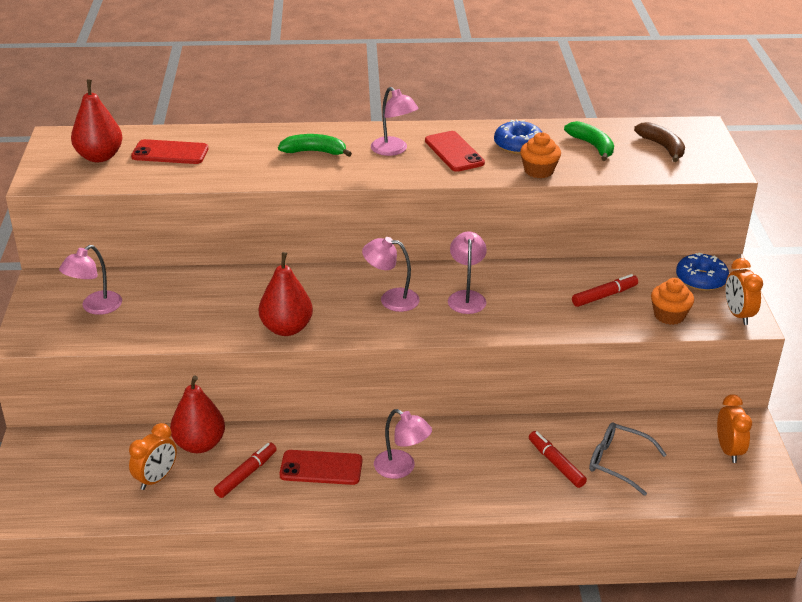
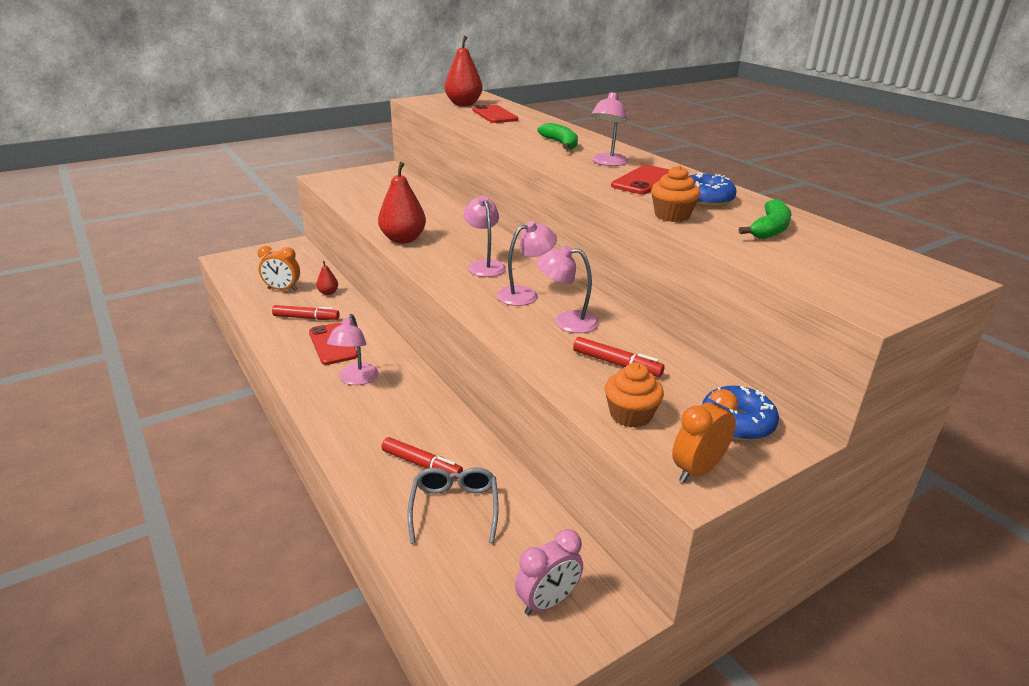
camera: 60 degrees right, 5 degrees down
pink lamp [59,245,122,315] -> pink lamp moved to [537,245,599,333]
red pear [170,375,225,453] -> red pear [316,261,338,295], size x0.50
red marker [529,431,587,488] -> red marker turned 90 degrees clockwise [382,437,463,479]
brown banana [634,122,685,162] -> none
orange clock [717,394,752,463] -> pink clock [515,529,583,615]

